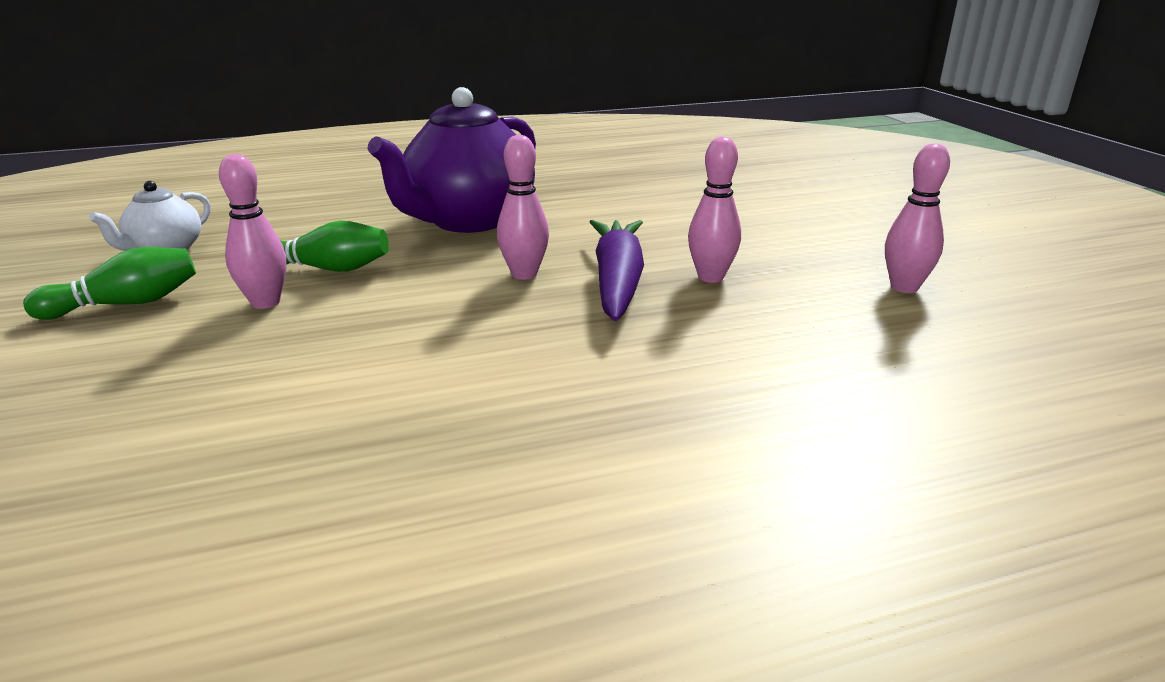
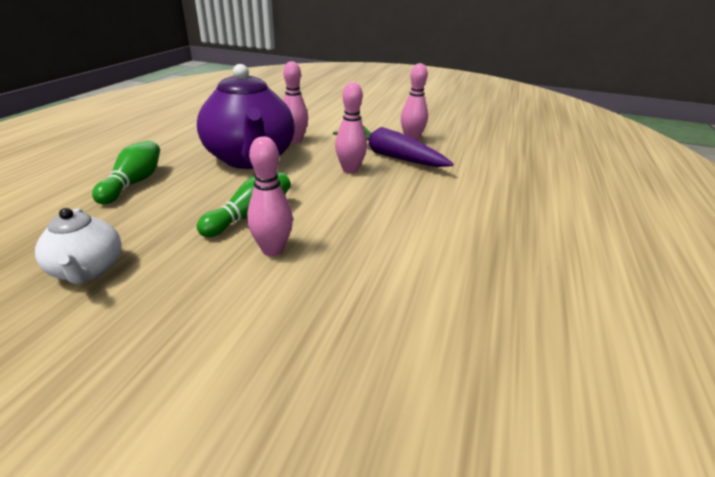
camera: 55 degrees left, 5 degrees up
green bowling pin [23,247,196,320] -> green bowling pin moved to [92,141,160,204]
pink bowling pin [885,144,950,293] -> pink bowling pin moved to [283,61,308,143]

